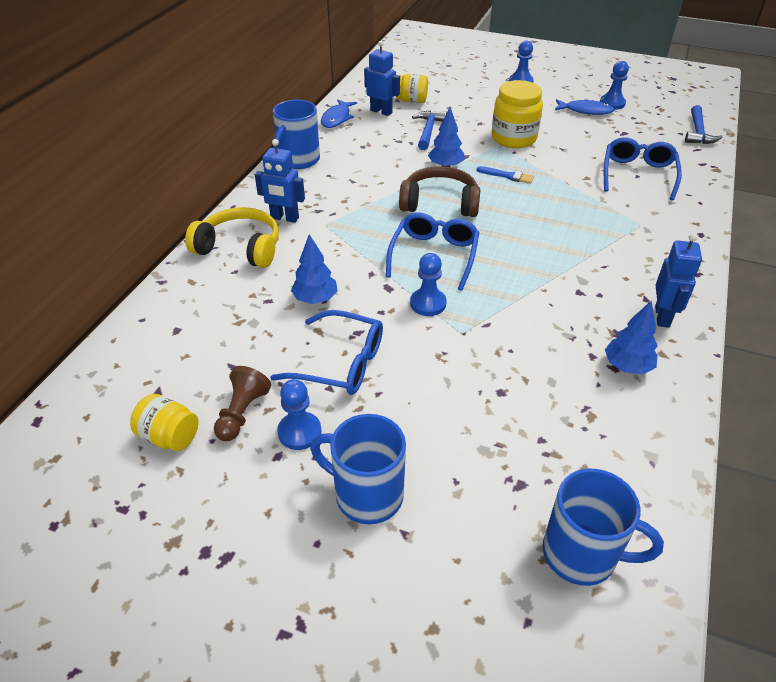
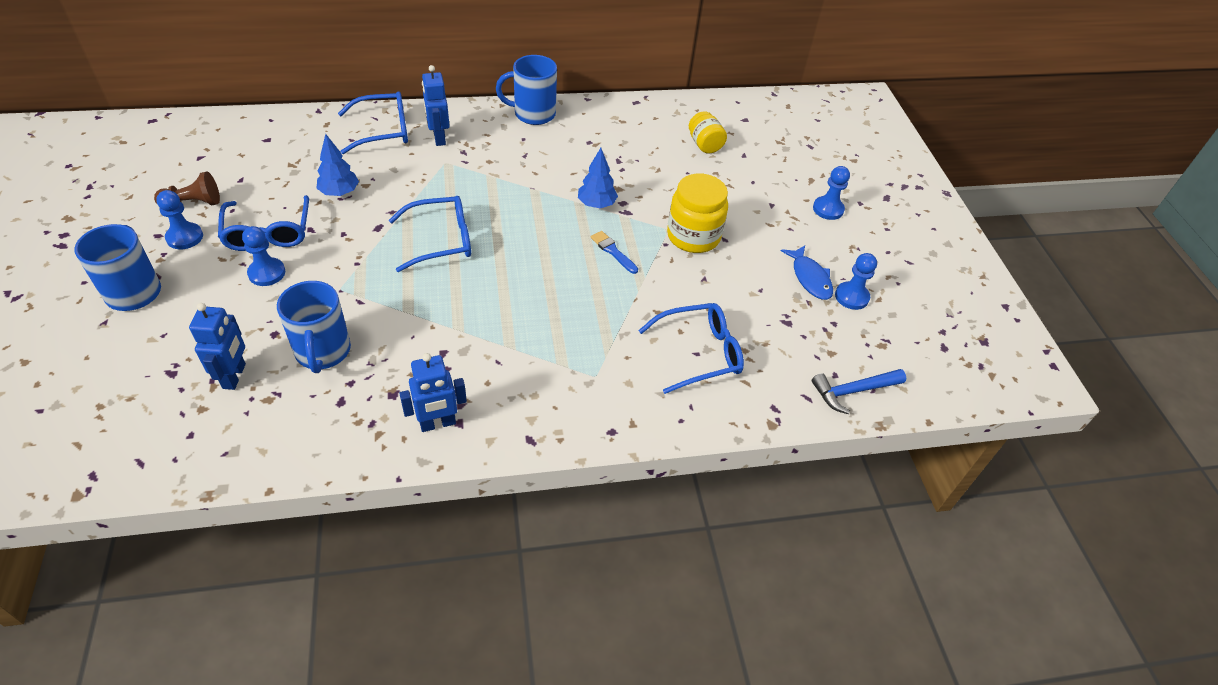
camera: 55 degrees right, 5 degrees up
yellow jar [130,394,199,451] -> none
yellow headphones [185,207,279,268] -> blue glasses [338,91,408,154]
blue fish [321,99,357,128] -> none
blue robot [364,41,400,116] -> blue robot moved to [189,303,246,390]
brown headphones [399,166,480,217] -> none
blue pawn [410,253,447,316] -> blue pawn moved to [242,226,285,286]
blue hammer [412,110,447,150] -> none
blue brush [477,166,534,184] -> blue brush turned 150 degrees clockwise [591,231,638,274]
blue mug [543,469,664,586] -> blue mug moved to [277,281,351,373]
blue tree [605,301,657,375] -> none

